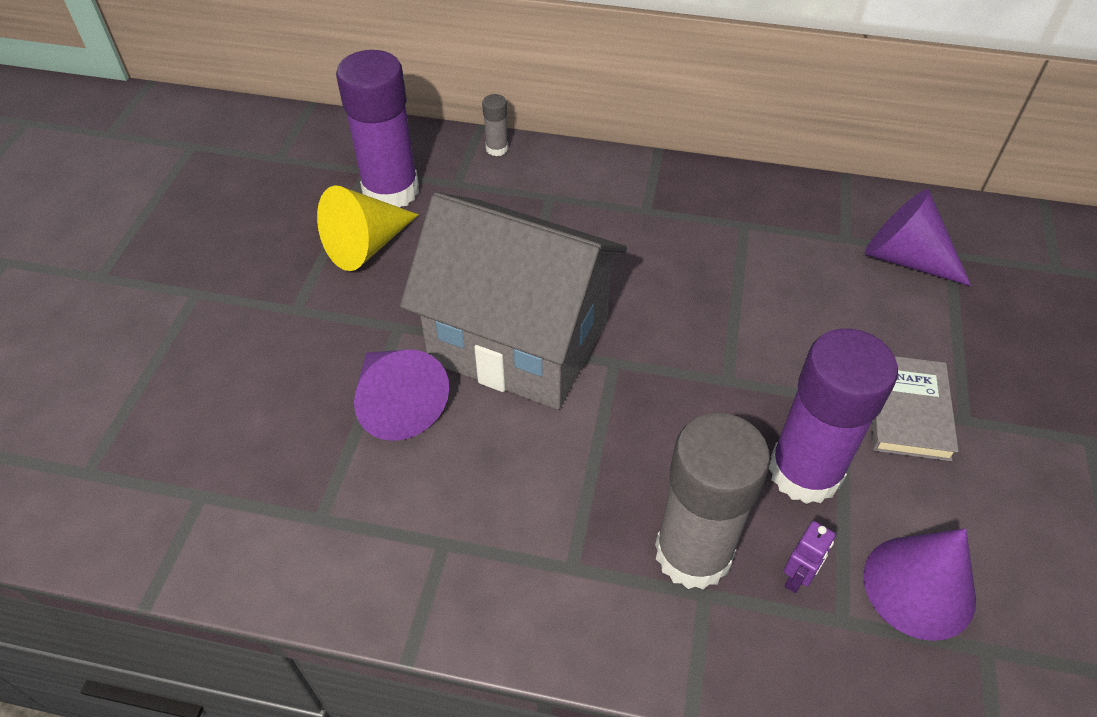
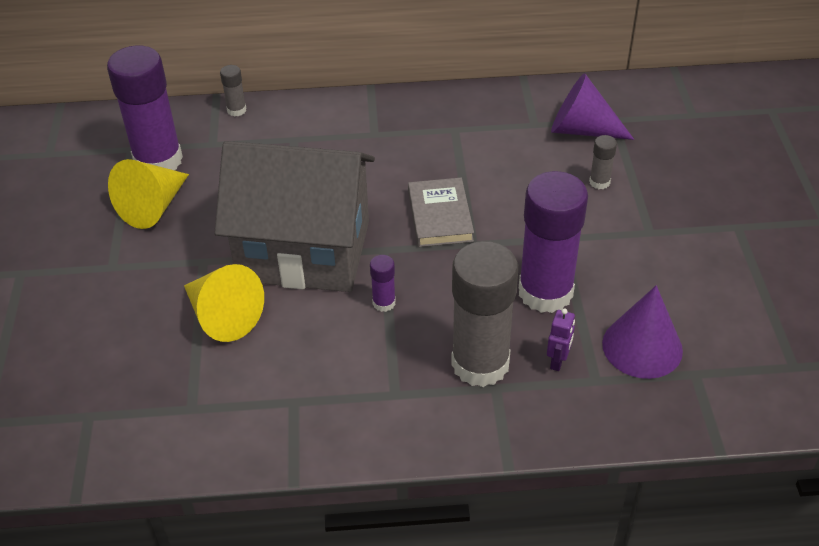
camera: 15 degrees left, 5 degrees down
purple cone [354,350,449,441] -> yellow cone [184,264,264,342]
grey book [871,356,959,461] -> grey book moved to [408,178,474,247]
none -> purple glue stick [370,255,396,312]
none -> grey glue stick [589,135,617,189]

